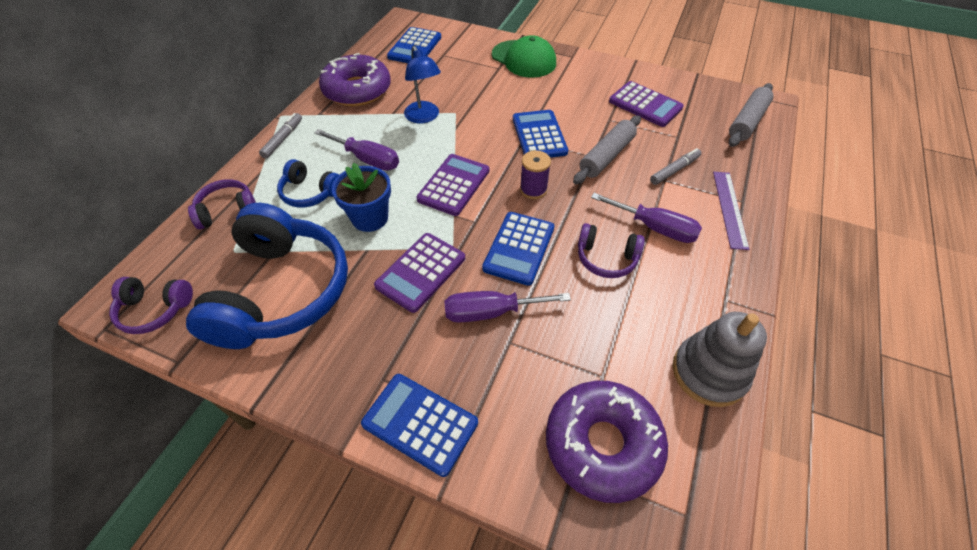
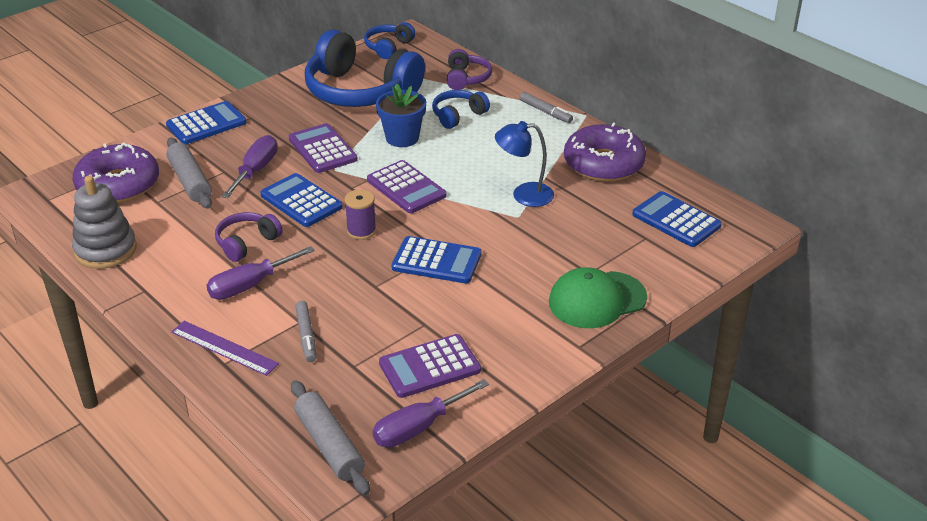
camera: 115 degrees right, 15 degrees down
purple headphones [109,277,193,334] -> blue headphones [364,22,415,59]
purple screwdriver [314,129,399,170] -> purple screwdriver moved to [373,379,489,448]
grey rolling pin [573,115,641,184] -> grey rolling pin moved to [166,137,212,209]

